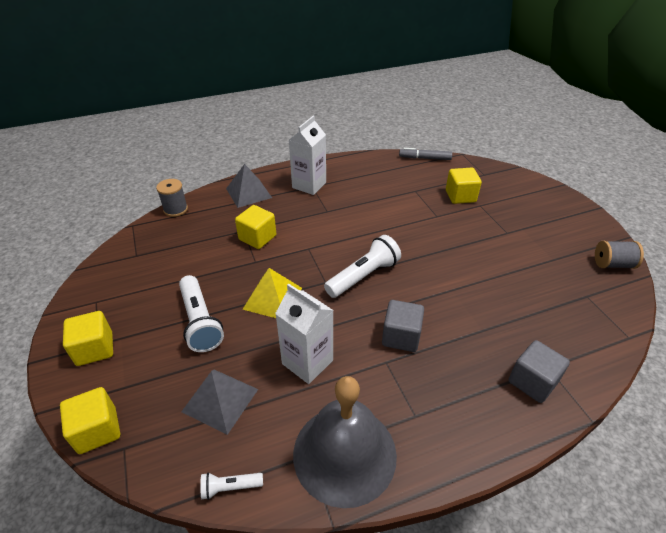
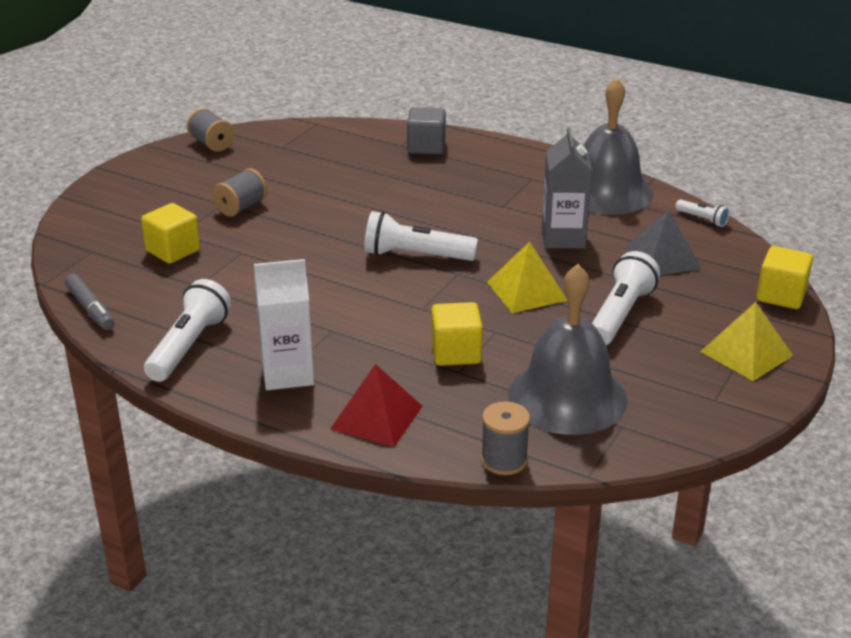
camera: 130 degrees left, 10 degrees down
yellow cube [63,311,113,366] -> yellow pyramid [700,302,793,381]
grey pyramid [226,164,272,208] -> red pyramid [330,364,422,447]
white carton [275,284,333,384] -> grey carton [542,127,592,249]
grey cube [382,300,424,352] -> none
none -> white flashlight [144,279,231,382]
none -> grey spool [212,168,267,217]
none -> grey bell [508,264,628,435]

